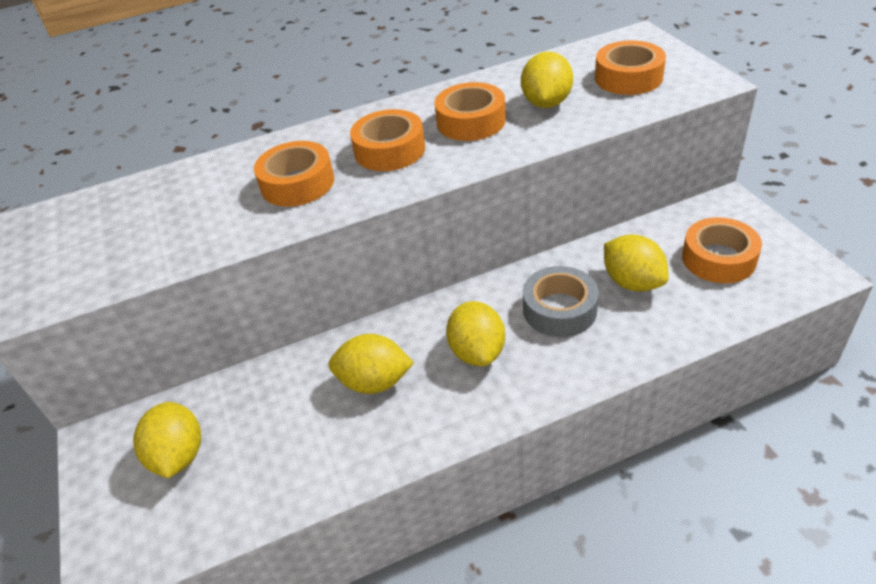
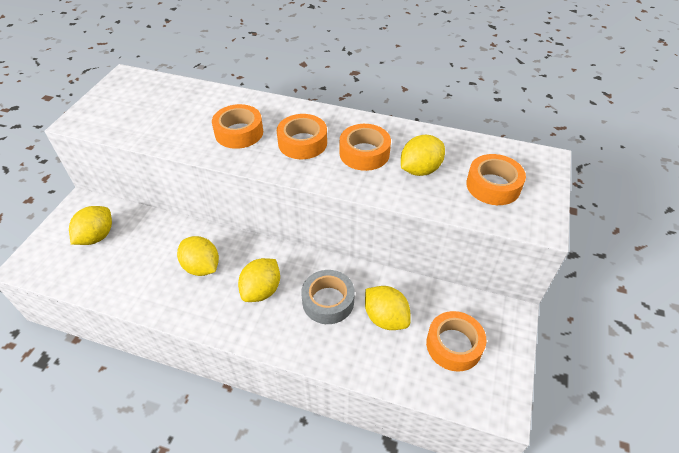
camera: 35 degrees right, 5 degrees up
yellow lemon [604,234,669,292] -> yellow lemon turned 45 degrees counterclockwise [365,286,411,330]

